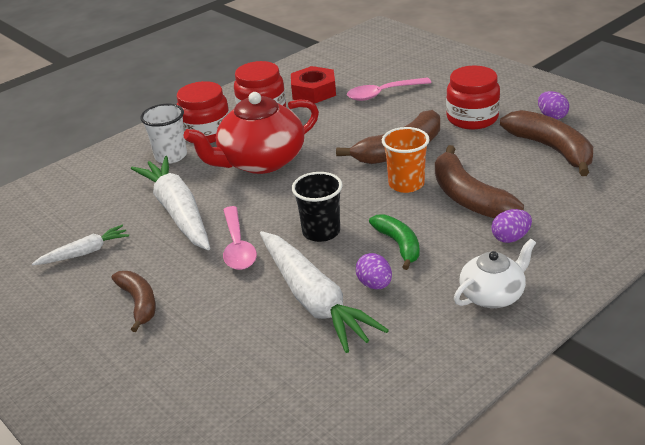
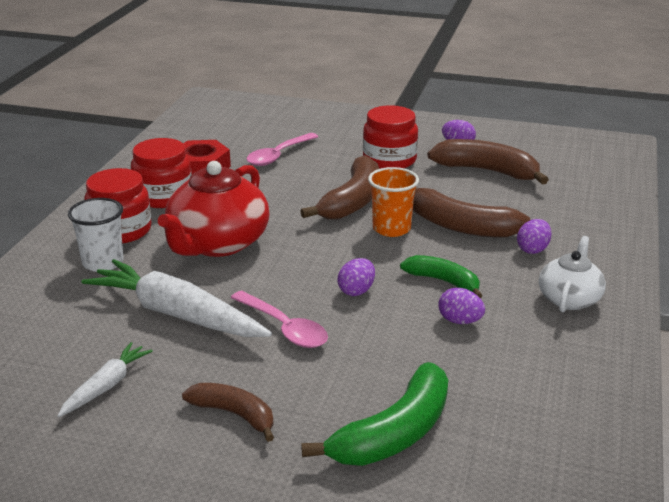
camera: 35 degrees left, 5 degrees down
white carrot [260,231,389,353] -> none
black cup [292,172,343,242] -> purple egg [337,258,375,296]
none -> green banana [301,362,448,466]

